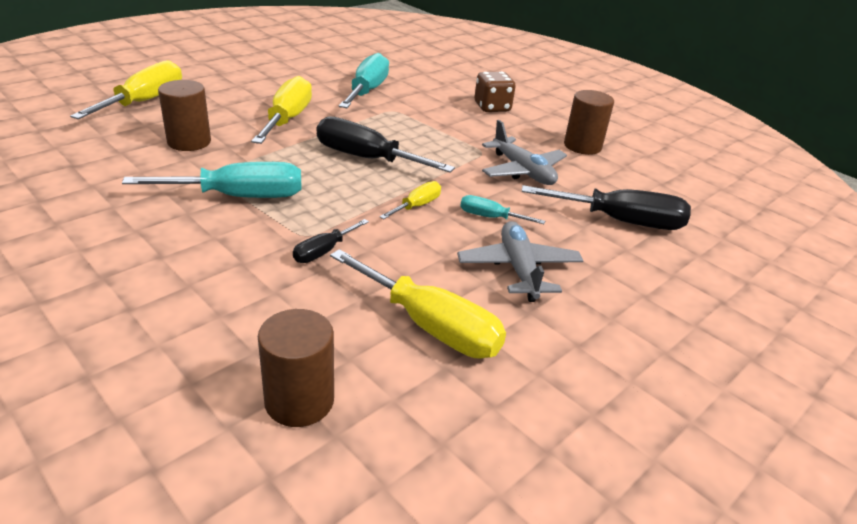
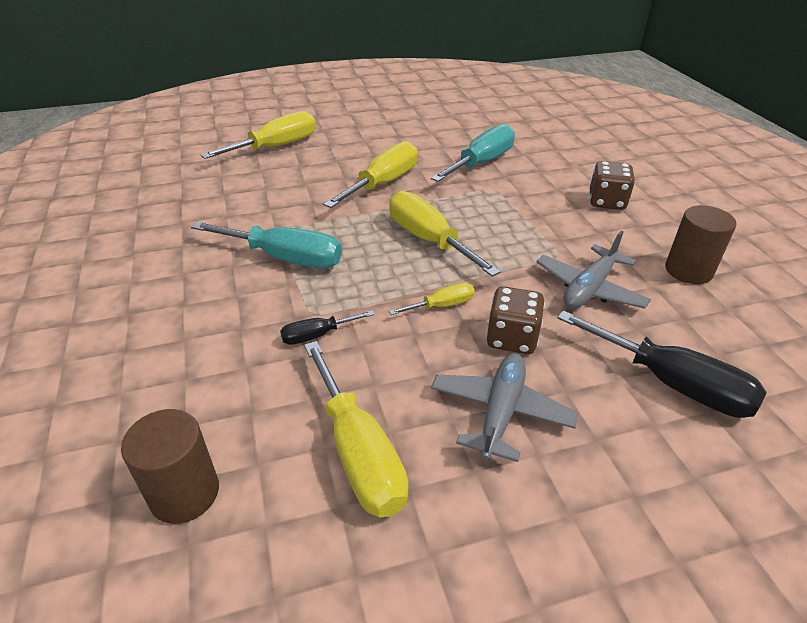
camera: 30 degrees right, 5 degrees up
brown cylinder [158,80,211,151] -> none
black screwdriver [316,116,455,173] -> yellow screwdriver [389,191,501,277]
turquoise screwdriver [460,195,545,224] -> brown dice [486,286,545,354]
grey plane [482,120,567,185] -> grey plane turned 45 degrees clockwise [536,231,651,309]

